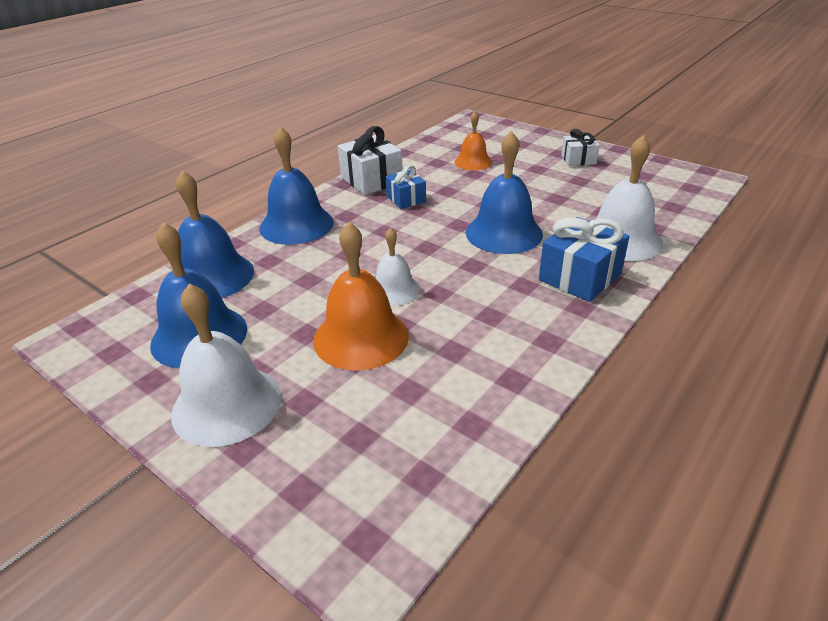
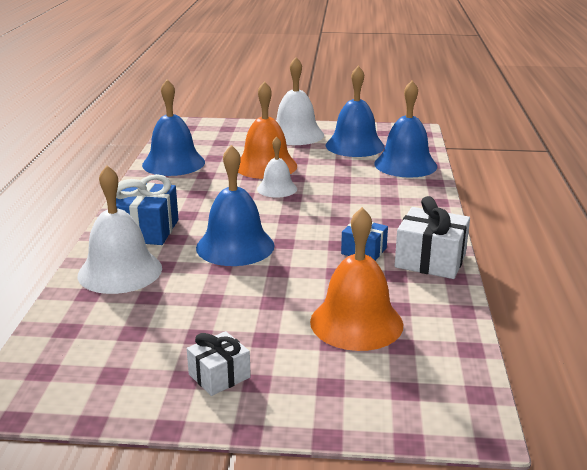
camera: 145 degrees right, 10 degrees down
blue bell [260,126,334,245] -> blue bell moved to [142,79,205,176]
orange bell [454,111,492,170] -> orange bell [310,207,403,351], size x1.67

